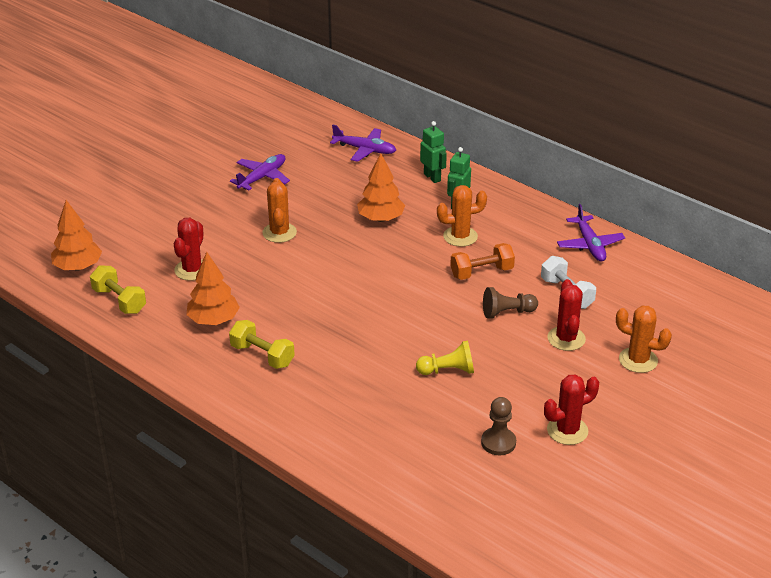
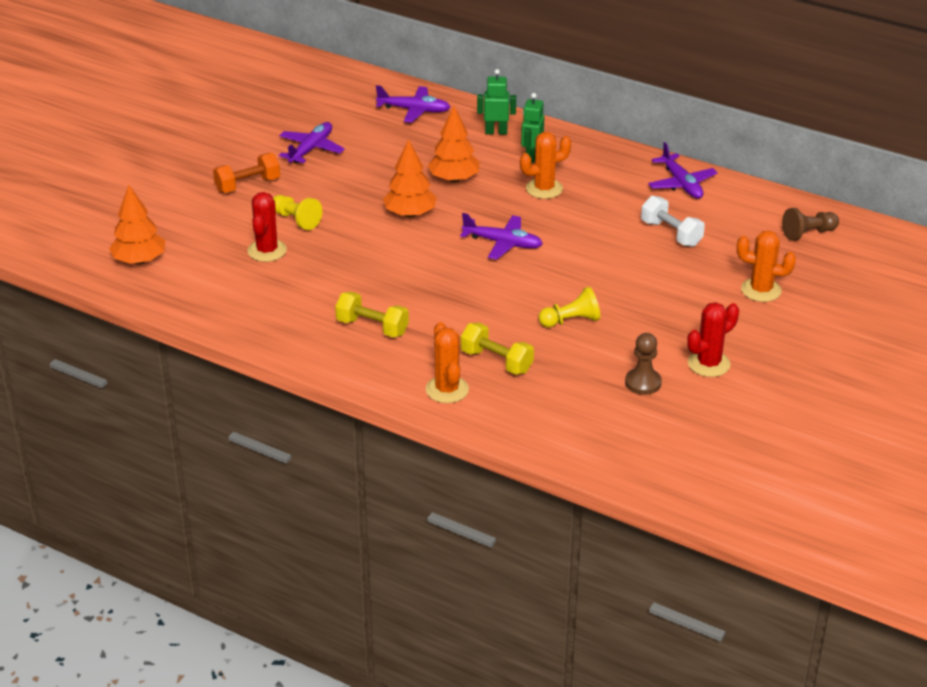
camera: 10 degrees left, 0 degrees up
yellow dumbbell [90,265,146,314] -> yellow dumbbell moved to [461,323,534,375]
orange tree [186,252,240,325] -> orange tree moved to [383,139,437,217]
orange cactus [262,178,297,243] -> orange cactus moved to [426,322,469,403]
green robot [420,121,447,183] -> green robot turned 45 degrees counterclockwise [477,69,516,135]
orange dumbbell [450,243,515,280] -> orange dumbbell moved to [213,153,280,193]
brown pawn [483,287,538,319] -> brown pawn moved to [782,208,839,241]
red cactus [548,279,586,351] -> none
none -> yellow pawn [273,195,322,230]
none -> purple plane [460,213,543,260]

